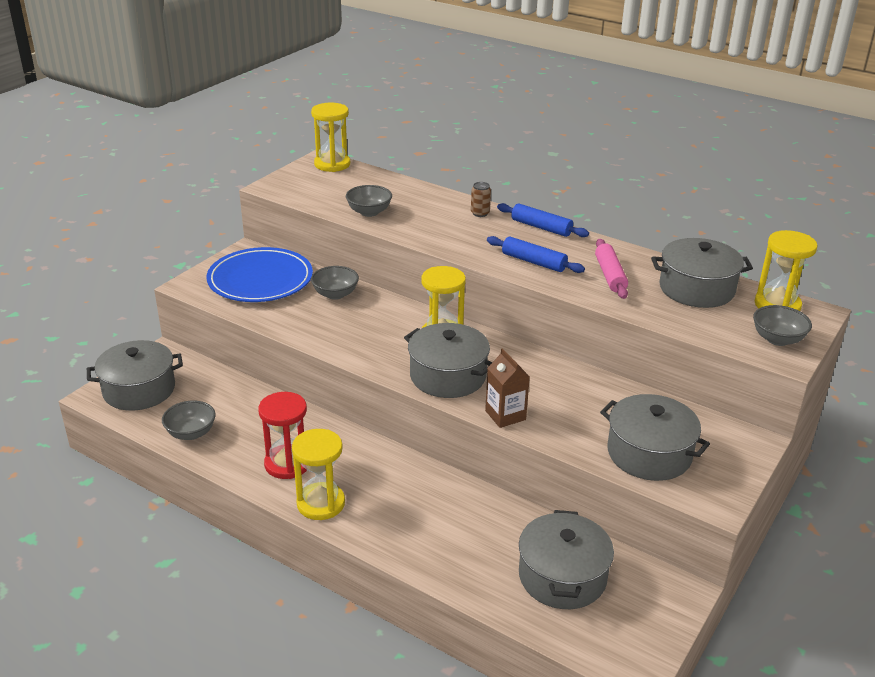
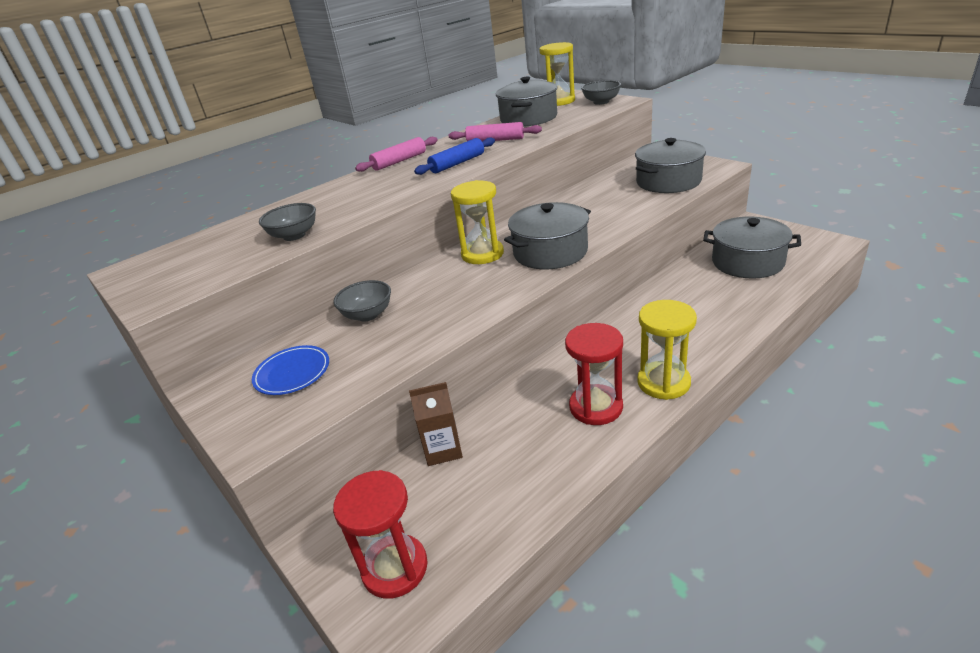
camera: 70 degrees left, 0 degrees up
grey pot [87,340,183,411] -> red hourglass [333,470,428,599]
grey bowl [162,401,216,440] -> none
blue plate [206,247,313,302] -> blue plate [252,345,329,395], size x0.53
yellow hourglass [311,103,350,172] -> none
brown can [471,182,491,217] -> none
brown carton [485,348,530,428] -> brown carton moved to [409,382,463,466]
blue rolling pin [497,203,589,237] -> pink rolling pin [355,137,438,172]

